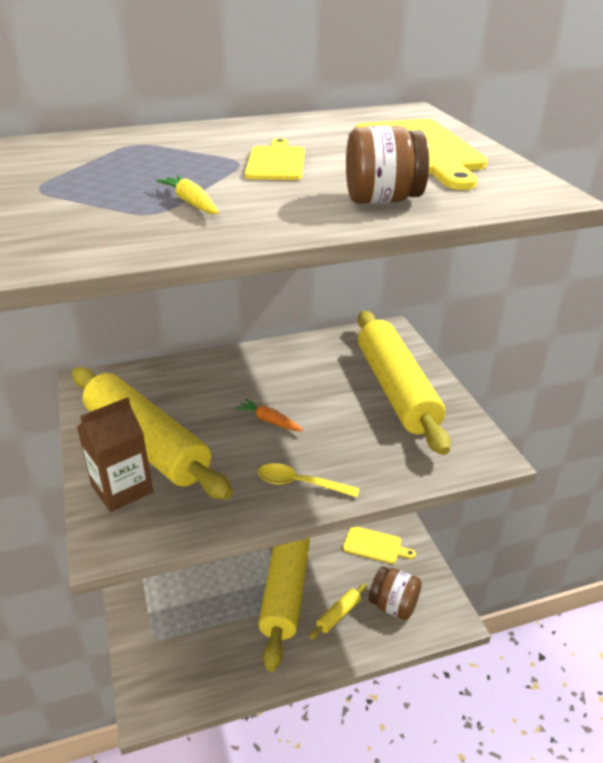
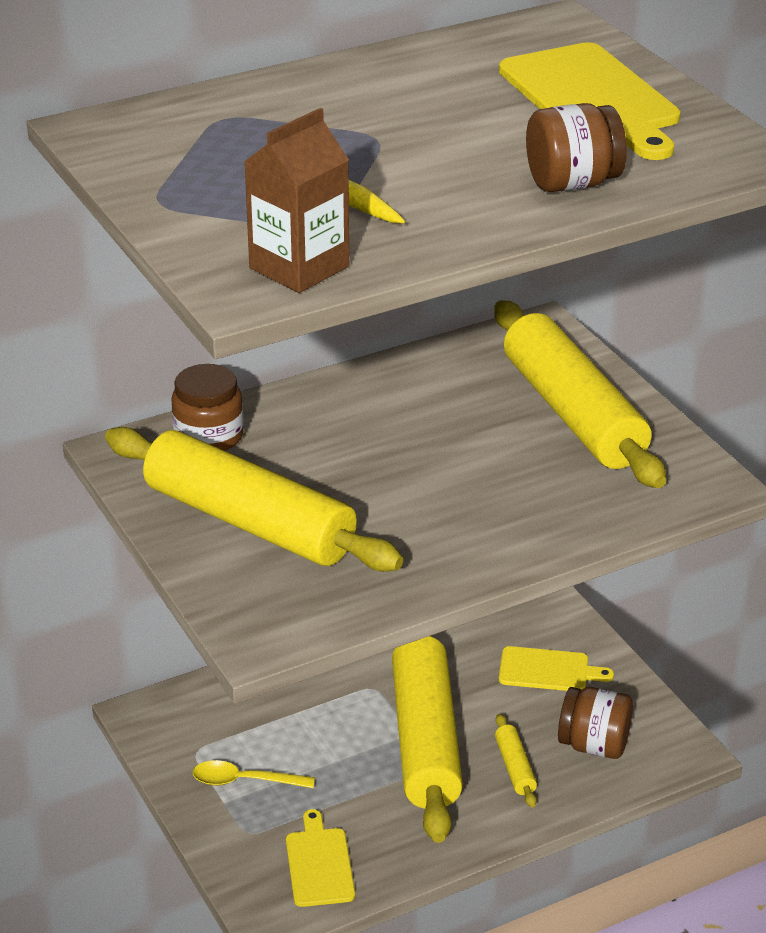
camera: 10 degrees left, 0 degrees up
brown carton [77,397,153,512] -> brown carton moved to [244,108,349,293]
orange carrot [235,398,304,431] -> none
yellow cutting board [245,138,305,180] -> yellow cutting board moved to [286,809,355,907]
yellow spoon [258,463,360,497] -> yellow spoon moved to [193,760,315,788]
yellow rolling pin [309,583,367,639] -> yellow rolling pin turned 45 degrees counterclockwise [495,714,537,808]
none -> brown jar [171,364,244,451]

